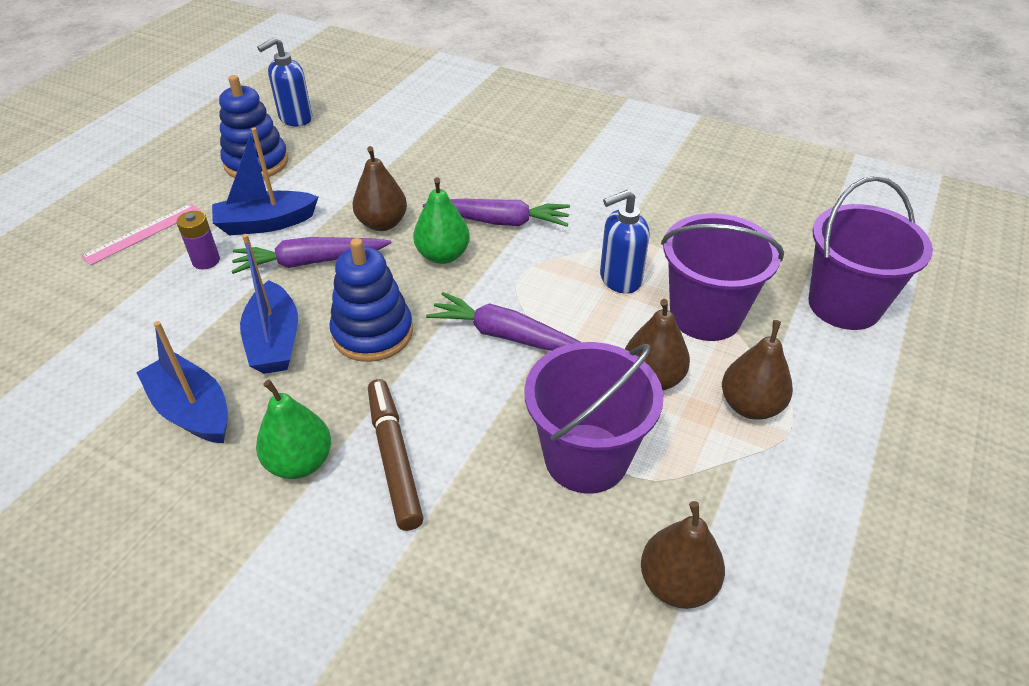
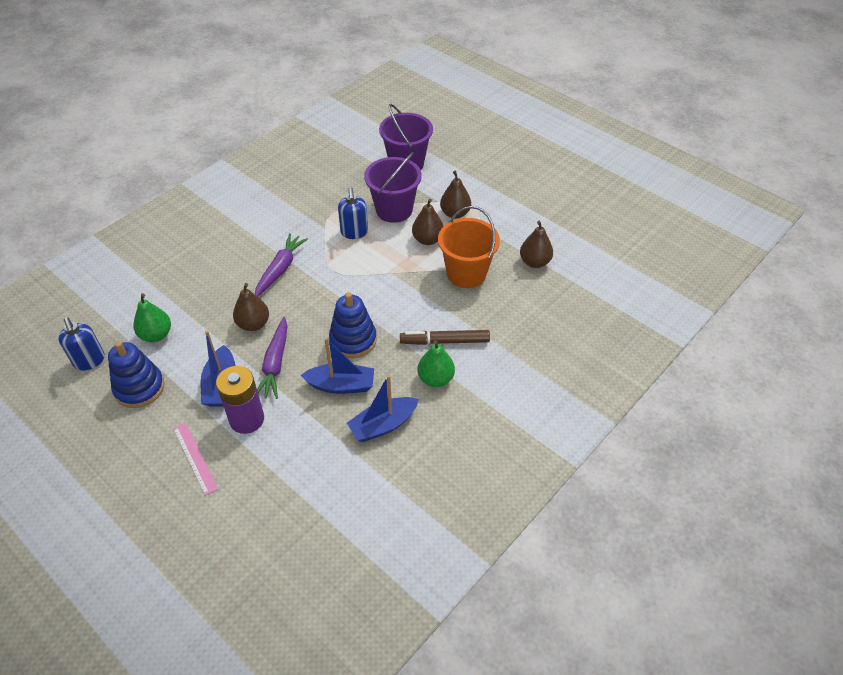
camera: 75 degrees left, 5 degrees up
purple battery [177,211,220,269] -> purple battery [216,366,264,434], size x1.85
green pear [413,177,470,264] -> green pear moved to [134,294,171,342]
purple carrot [426,292,580,351] -> none
purple bucket [524,342,663,494] -> orange bucket [438,206,500,288]

